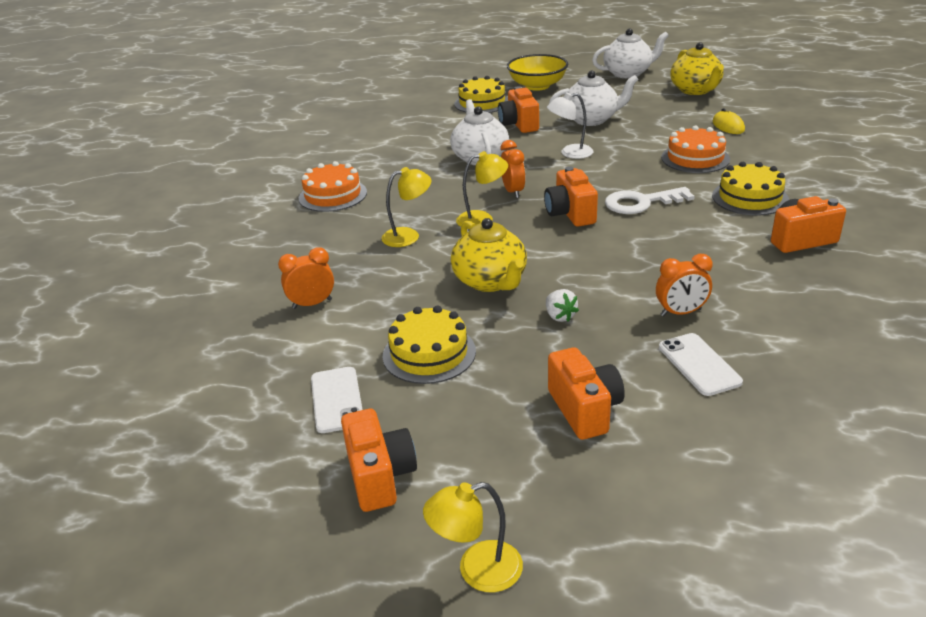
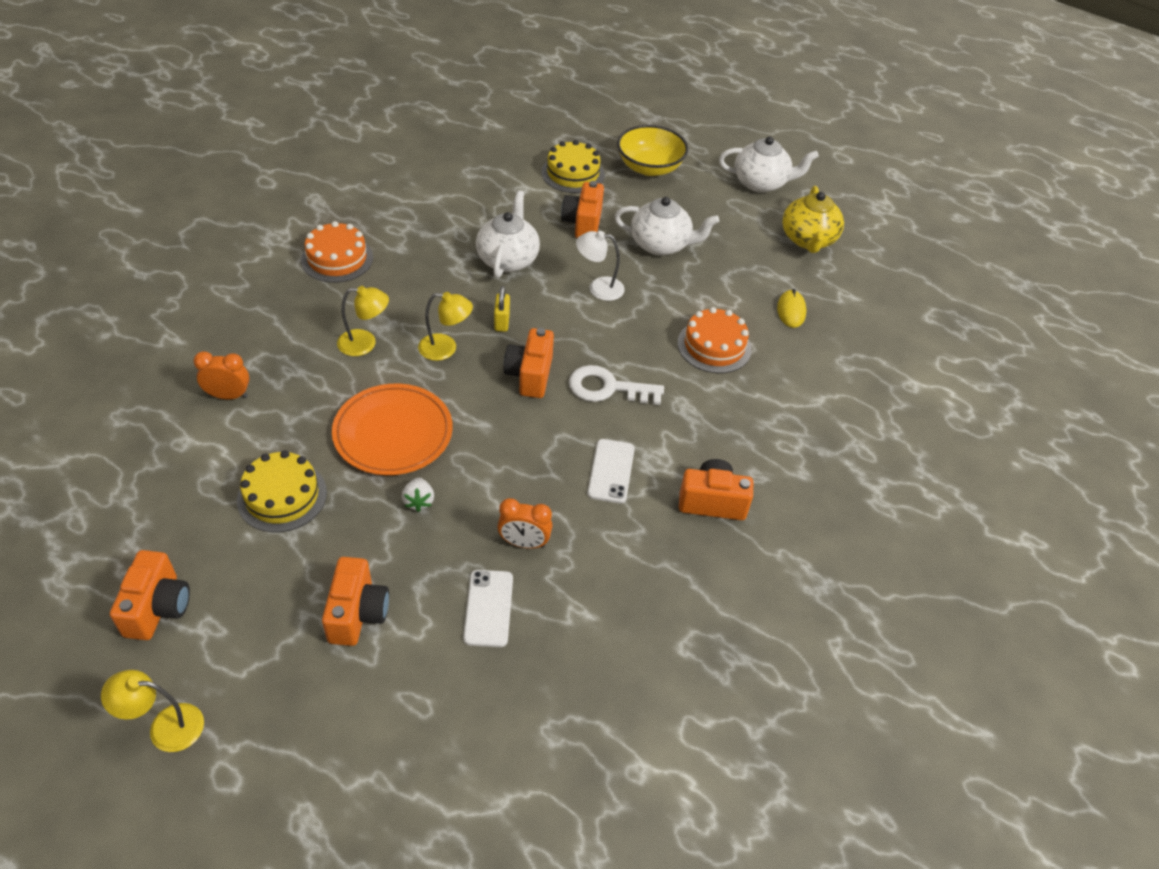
camera: 15 degrees right, 15 degrees up
white phone [311,367,363,433] -> white phone moved to [587,439,635,504]
yellow teapot [451,218,527,292] -> orange plate [332,383,453,475]
orange clock [501,140,525,198] -> yellow padlock [494,286,510,332]
yellow cake [712,162,789,216] -> none

